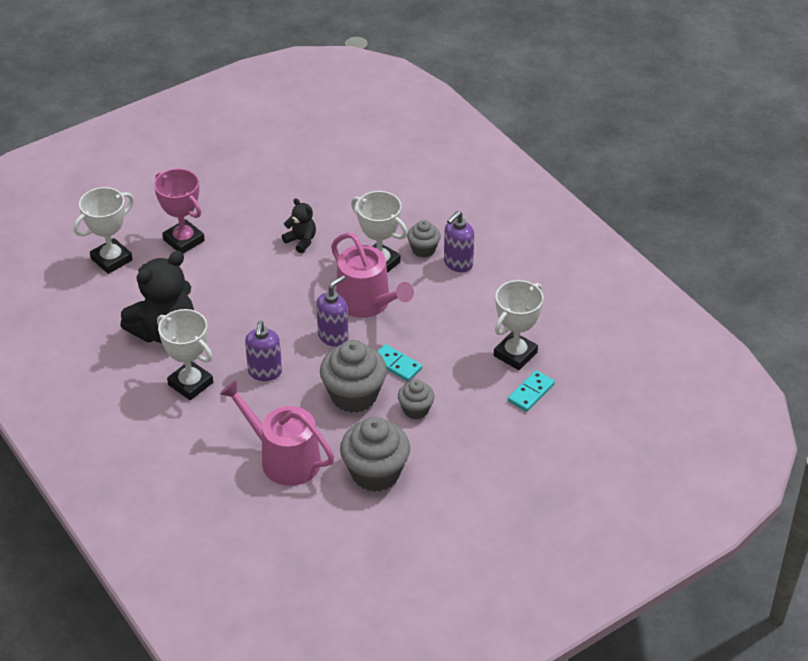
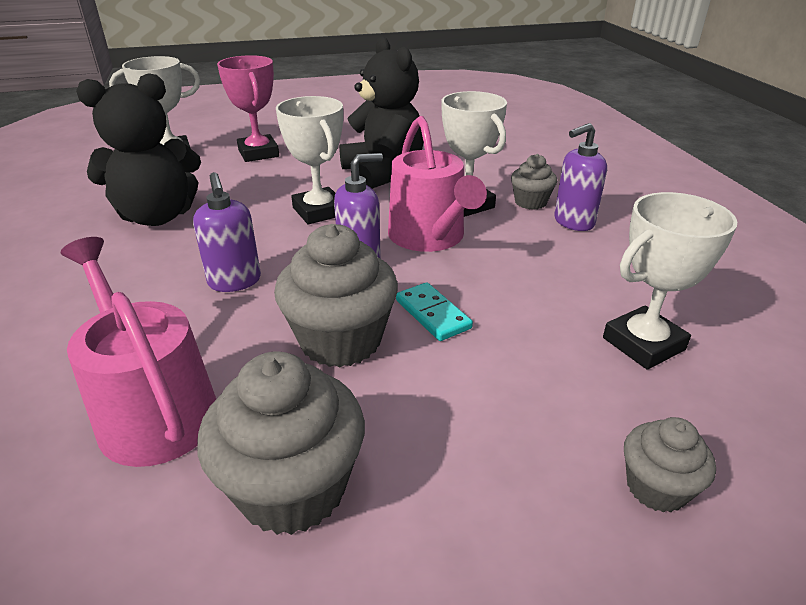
camera: 20 degrees right, 10 degrees down
white trophy [157,309,213,400] -> white trophy moved to [276,96,343,224]
purple soap dispenser [245,321,282,381] -> purple soap dispenser turned 45 degrees counterclockwise [193,172,261,292]
black teddy bear [282,198,316,253] -> black teddy bear [339,37,423,189], size x2.06
grey cupcake [398,380,435,419] -> grey cupcake moved to [624,417,716,513]
turquoise domino [508,370,555,412] -> none

